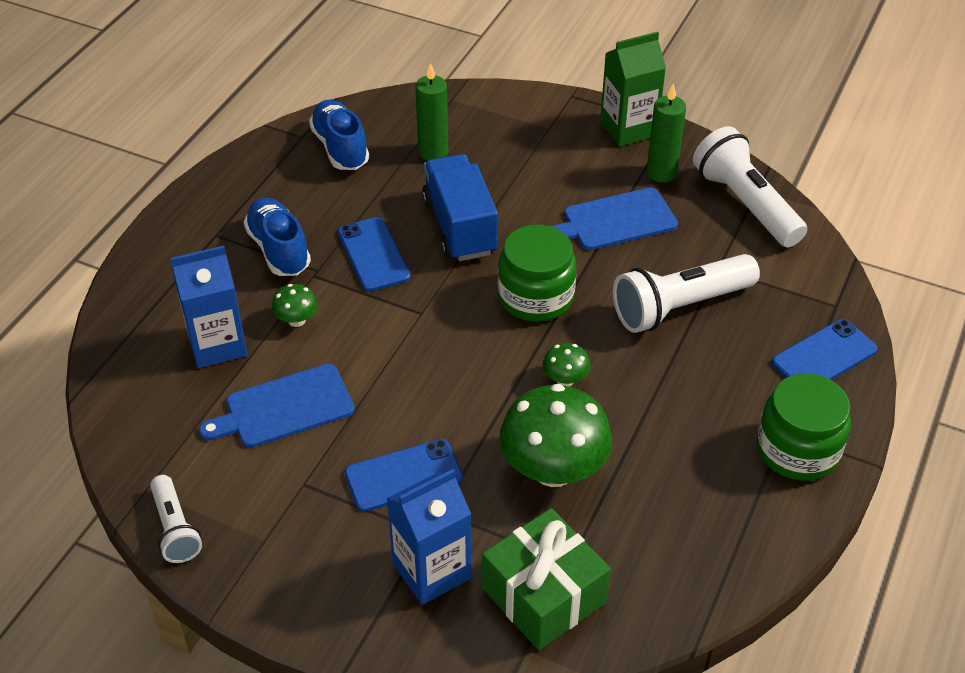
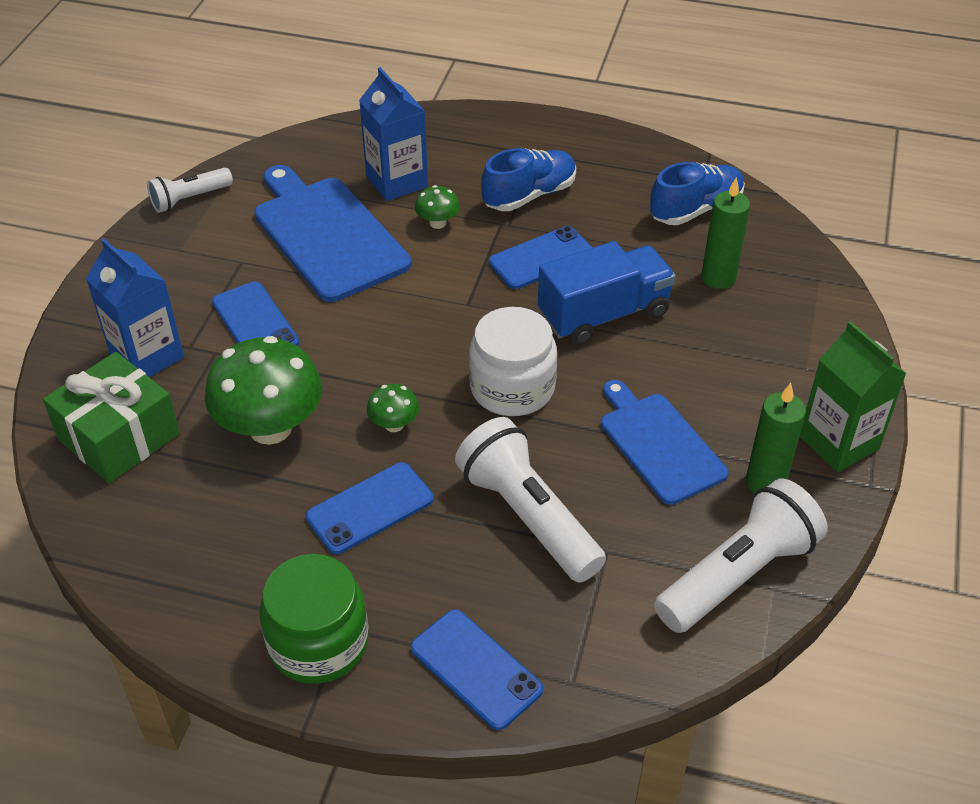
camera: 80 degrees right, 0 degrees up
blue cutting board [199,364,355,448] -> blue cutting board [254,165,411,302], size x1.51
green jar [498,225,577,322] -> white jar [469,307,557,416]
none -> blue phone [306,462,434,554]

